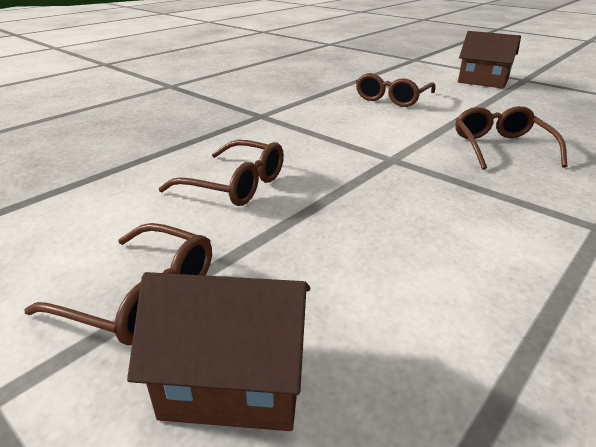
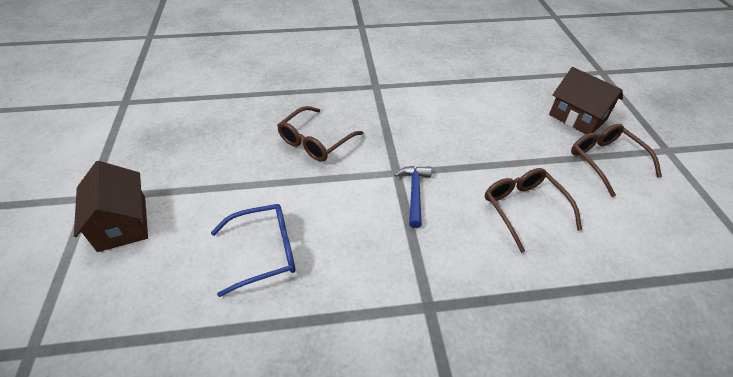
camera: 140 degrees left, 15 degrees up
brown glasses [356,73,435,107] -> blue glasses [211,204,296,297]
none -> blue hammer [394,166,432,228]

